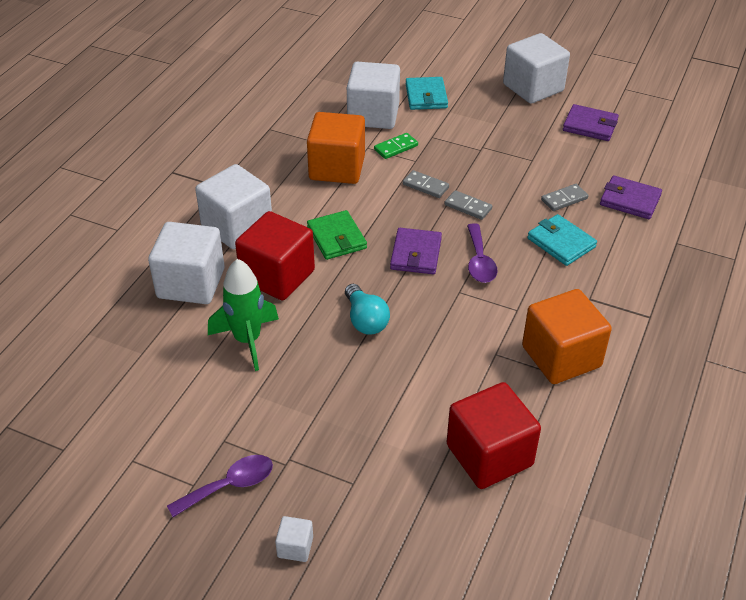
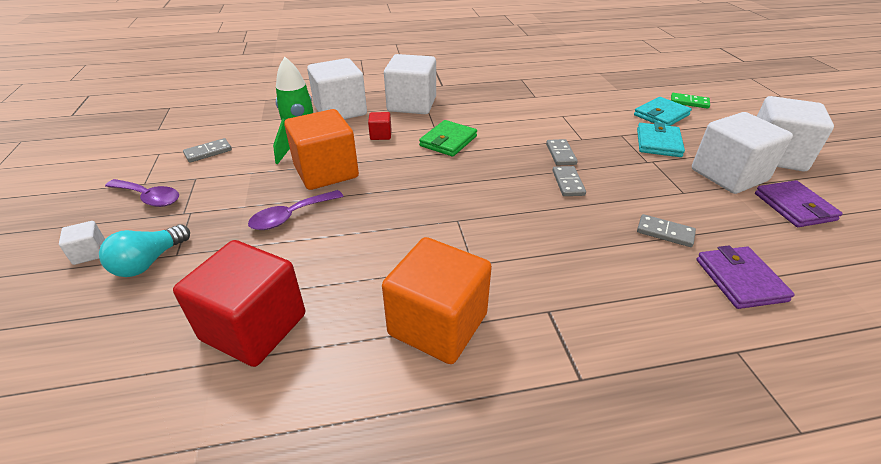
camera: 55 degrees right, 5 degrees down
red cube [235,211,315,300] -> red cube [368,112,391,140], size x0.44
orange cube [307,112,365,184] -> orange cube moved to [284,109,359,190]
turquoise light bulb [345,284,390,335] -> turquoise light bulb moved to [99,224,190,277]
white cube [347,62,400,129] -> white cube moved to [692,112,793,194]
green domino [374,133,418,159] -> green domino moved to [671,93,710,109]
purple wallet [390,228,442,274] -> none
purple spoon [467,223,497,283] -> purple spoon moved to [248,190,344,230]
turquoise wallet [527,214,597,266] -> turquoise wallet moved to [637,122,685,157]
none -> grey domino [183,138,232,163]

